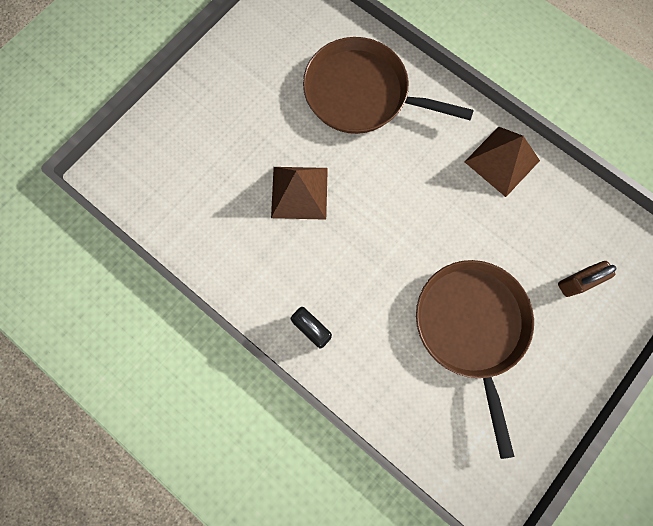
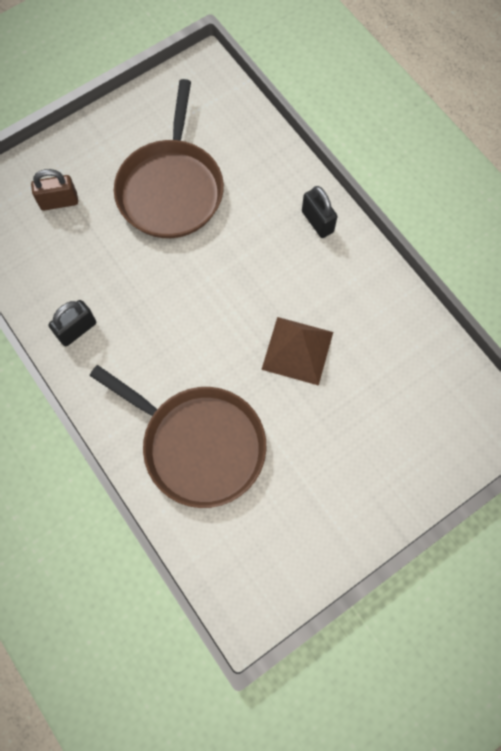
camera: 165 degrees left, 5 degrees down
brown pyramid [464,127,540,197] -> black padlock [49,300,96,346]

